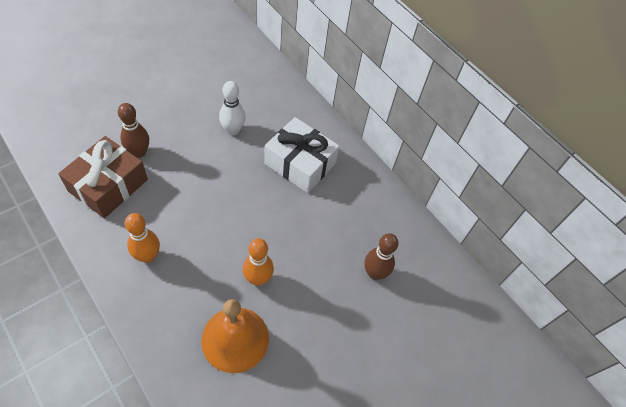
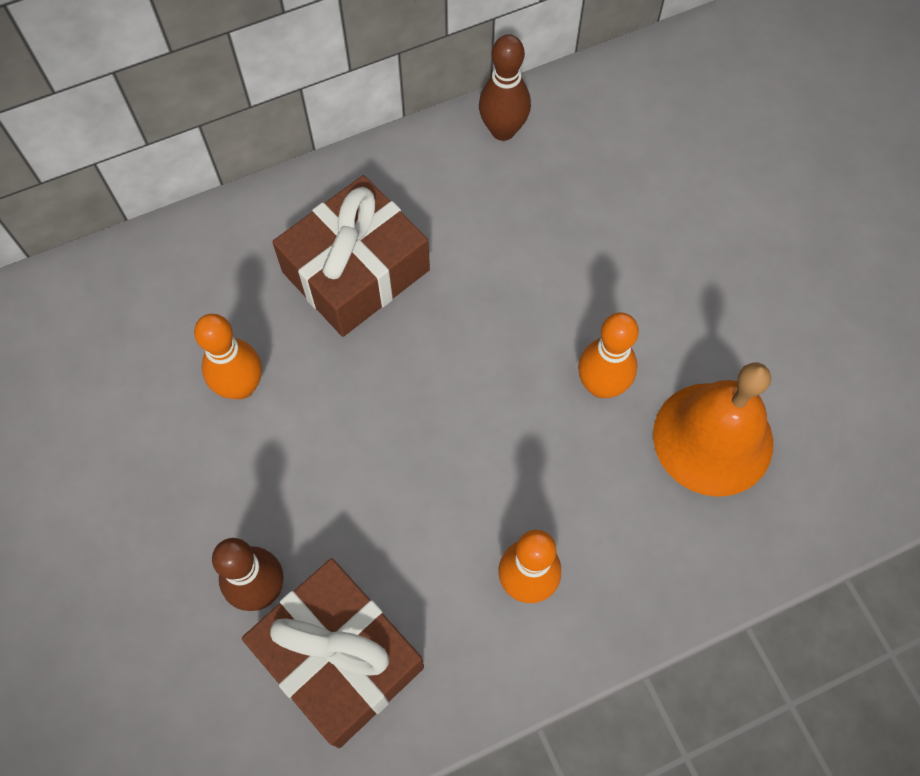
camera: 70 degrees left, 10 degrees up
white bowling pin [219,81,246,135] -> orange bowling pin [194,314,262,399]
white gift [264,117,339,193] -> brown gift [272,175,430,337]
brown bowling pin [364,233,399,280] -> brown bowling pin moved to [479,34,531,141]

